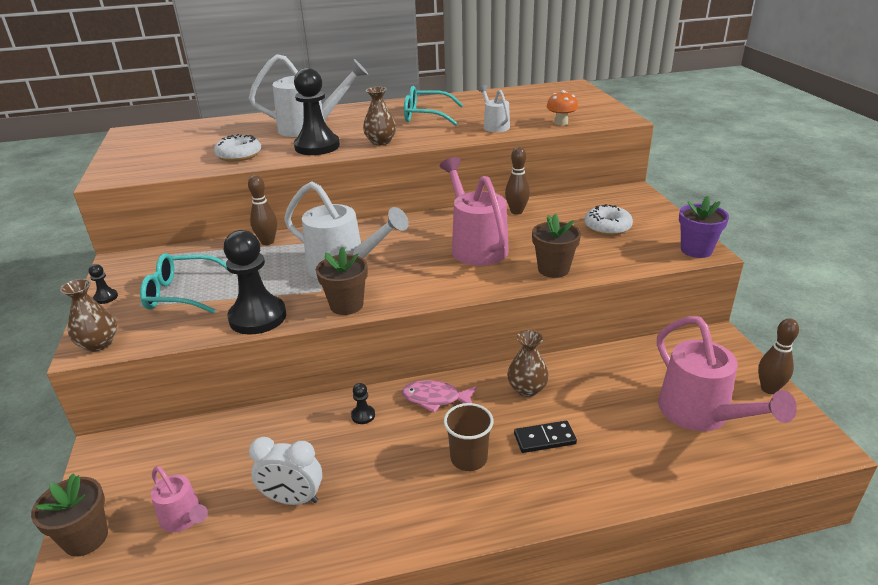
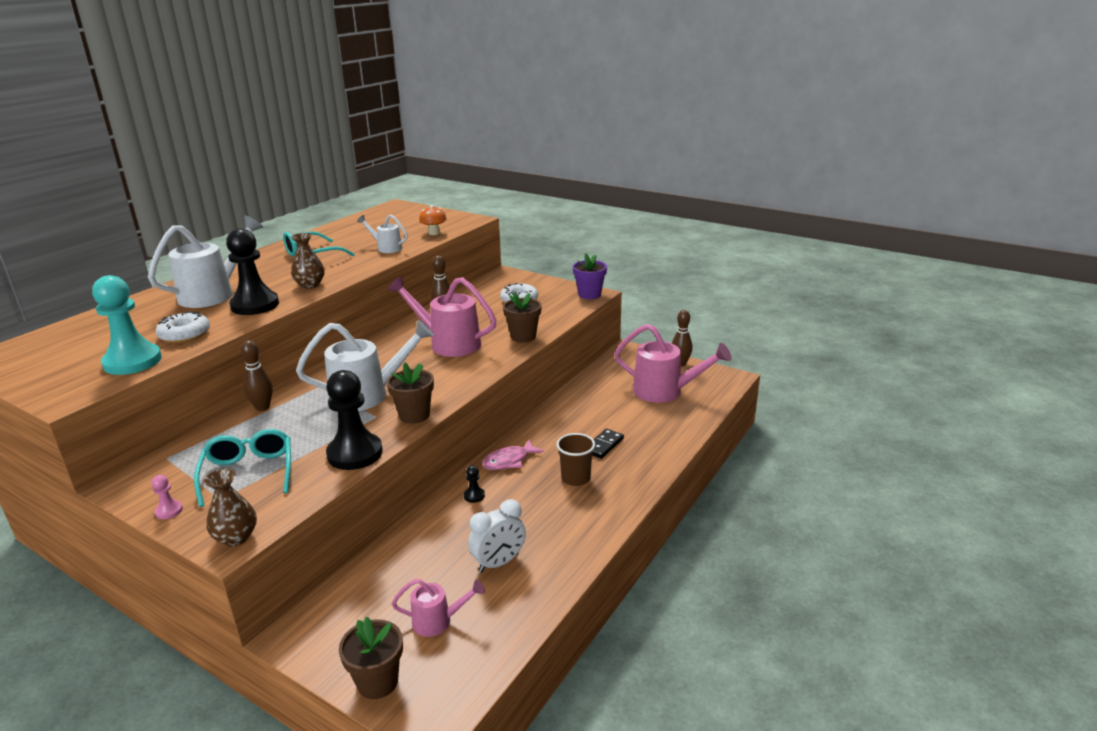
camera: 45 degrees left, 5 degrees down
black pawn [89,264,118,304] -> pink pawn [152,475,183,519]
turquoise glasses [140,253,233,314] -> turquoise glasses turned 120 degrees clockwise [194,429,291,507]
brown vase [507,330,549,397] -> none
none -> turquoise pawn [92,275,162,375]

